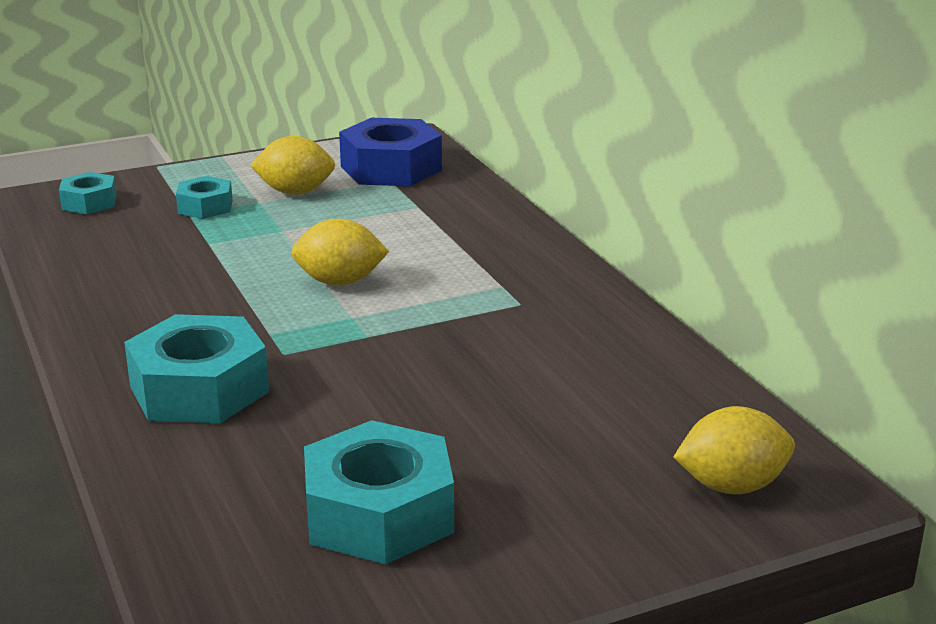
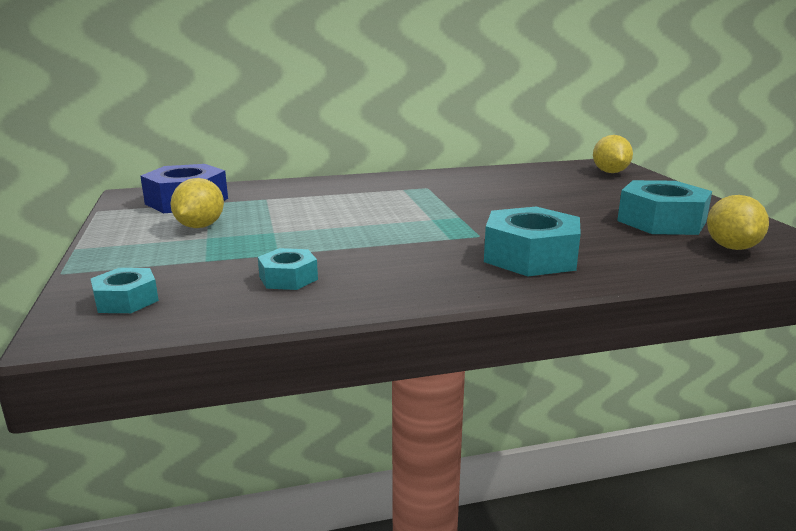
camera: 80 degrees left, 5 degrees down
turquoise nut [176,176,233,219] -> turquoise nut moved to [258,248,318,290]
yellow lemon [291,219,389,286] -> yellow lemon moved to [707,195,769,250]

